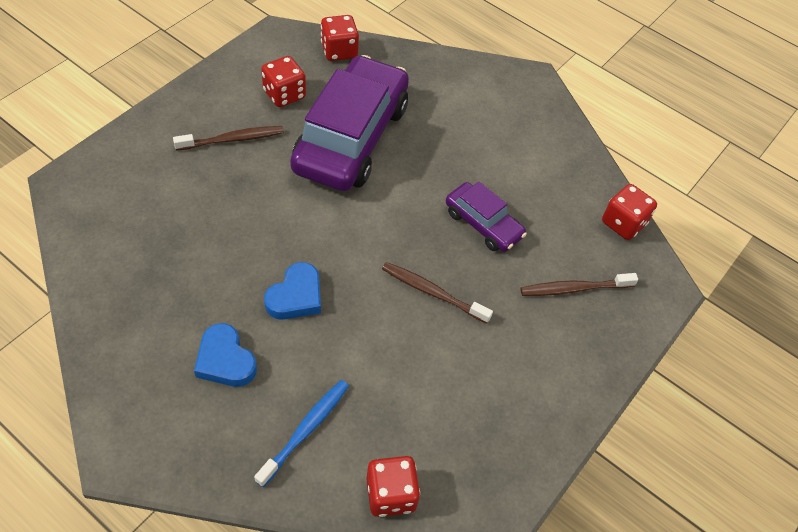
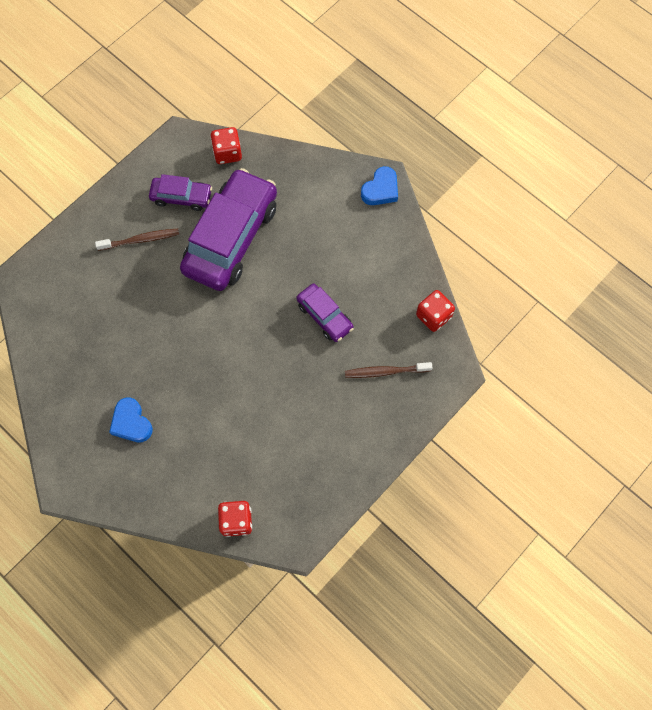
camera: 10 degrees right, 15 degrees up
blue toothbrush [254,380,349,487] -> none
red dice [261,56,306,107] -> purple car [149,174,212,211]
blue heart [264,262,321,320] -> blue heart moved to [361,166,398,205]
brown toothbrush [382,262,493,324] -> none

